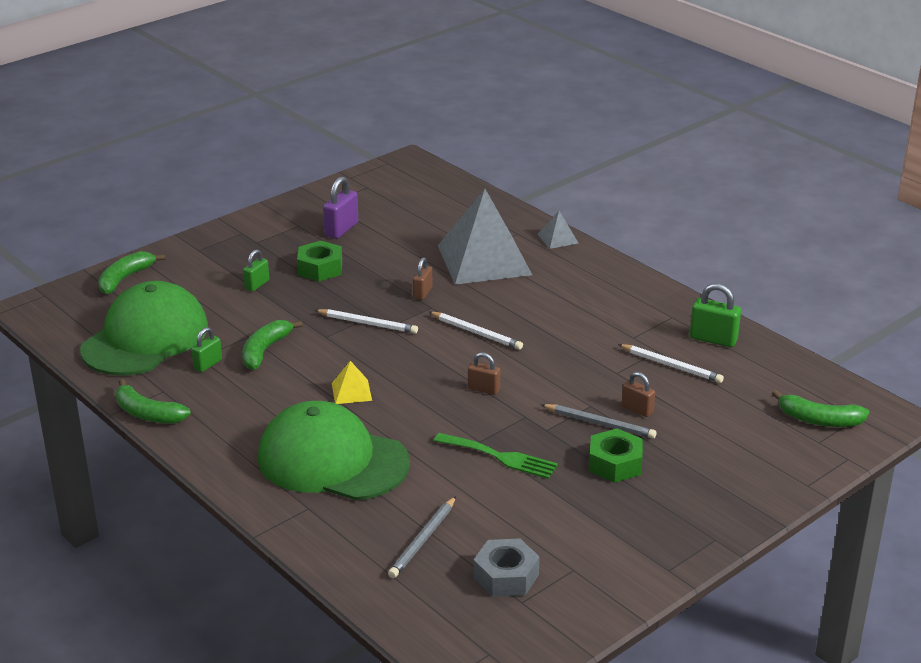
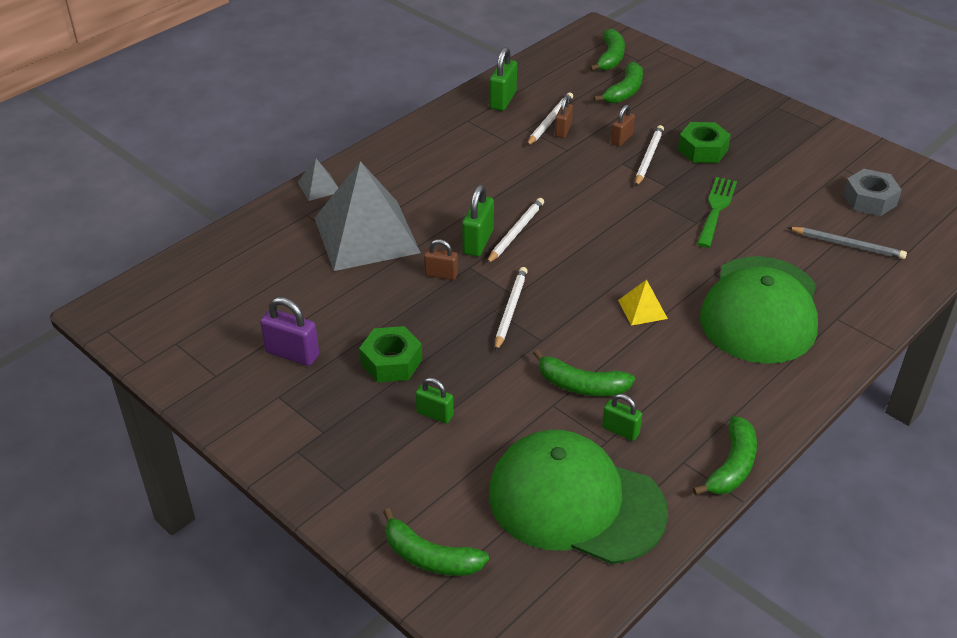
camera: 95 degrees left, 10 degrees up
brown padlock [468,352,500,395] -> brown padlock moved to [555,96,573,138]
grey pencil [541,404,657,439] -> white pencil [635,125,664,187]
none -> green padlock [462,185,494,256]
none -> green banana [593,62,643,103]

